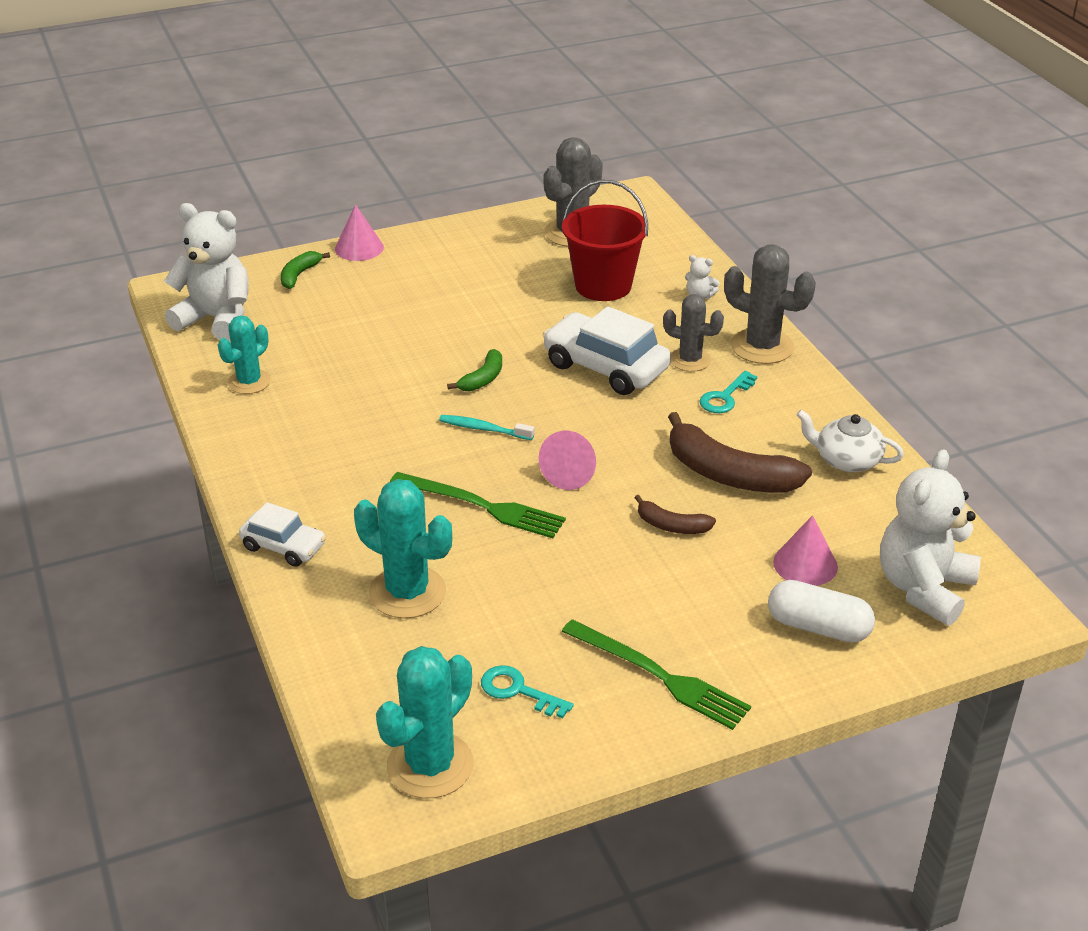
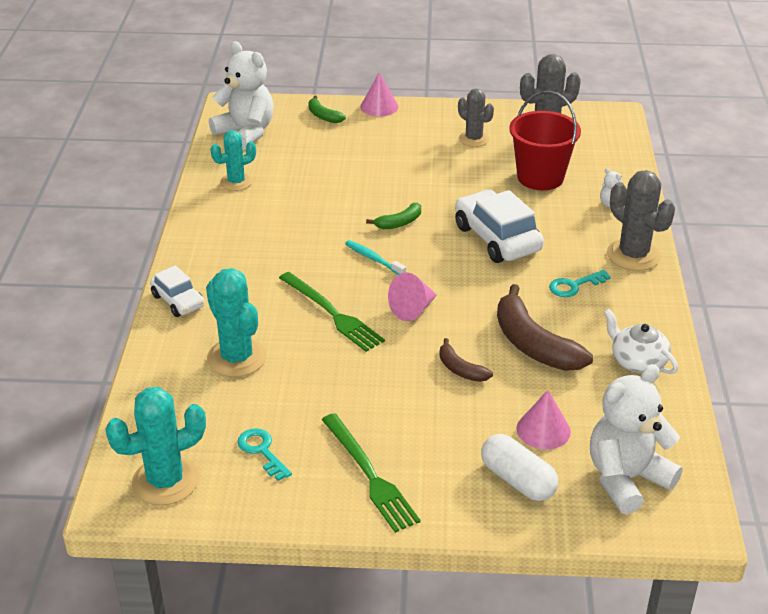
camera: 25 degrees right, 0 degrees up
green banana [281,251,330,289] -> green banana turned 90 degrees counterclockwise [308,96,346,123]
grey cactus [663,294,724,372] -> grey cactus moved to [458,89,494,147]

